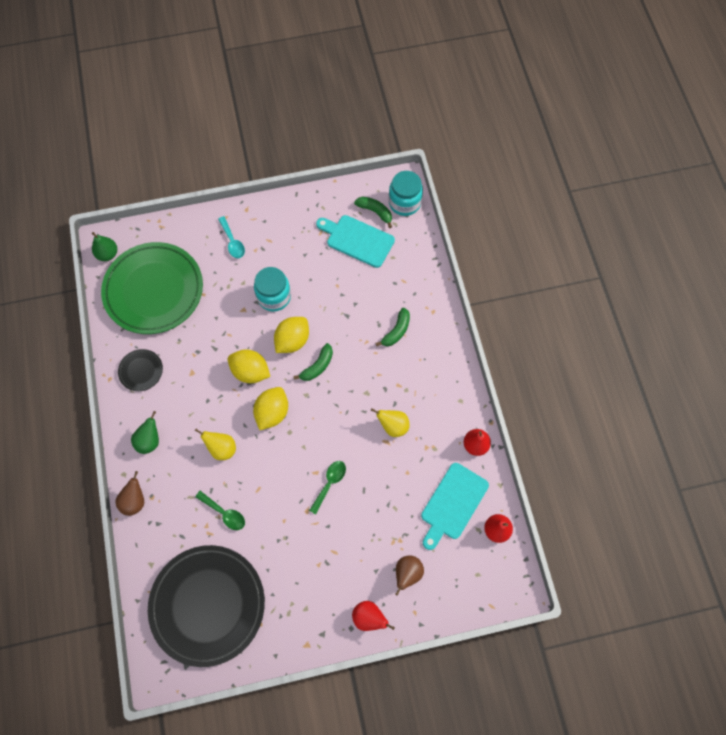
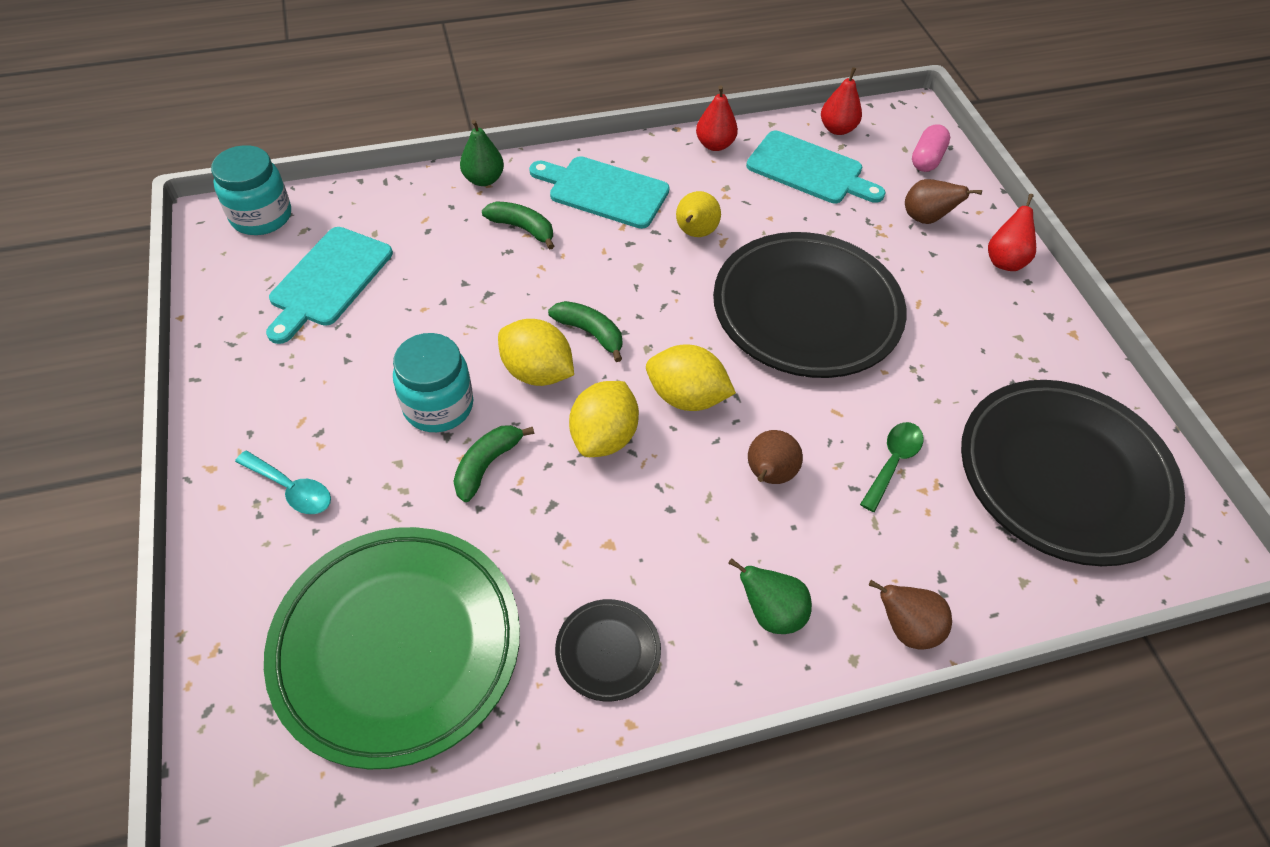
camera: 95 degrees left, 15 degrees down
green pear [92,232,117,261] -> green pear moved to [460,120,504,186]
yellow pear [195,429,236,460] -> brown pear [748,430,803,484]
turquoise spoon [218,216,245,258] -> turquoise spoon turned 60 degrees clockwise [235,451,331,514]
green spoon [309,461,346,514] -> black plate [713,232,907,378]
green banana [354,197,392,228] -> green banana moved to [453,425,534,502]
none -> turquoise cutting board [529,156,670,229]
none -> pink capsule [912,124,950,172]

